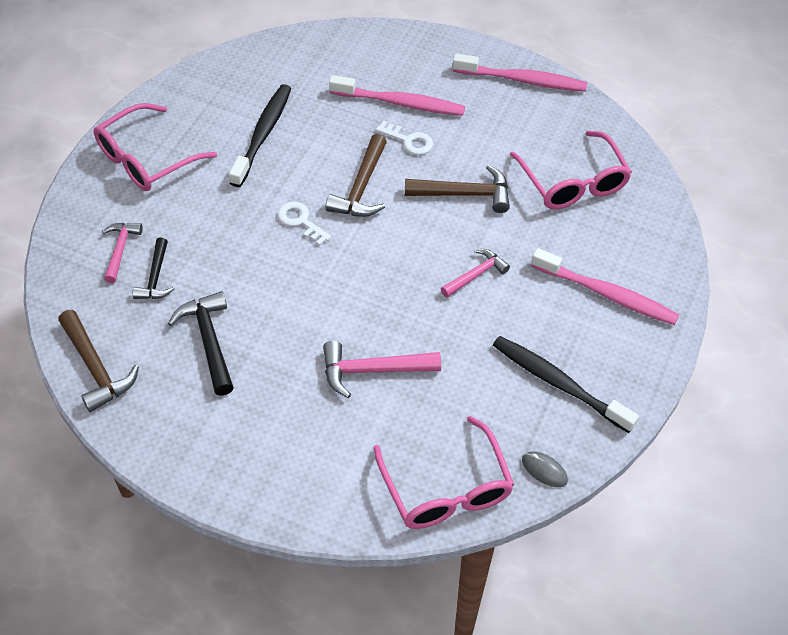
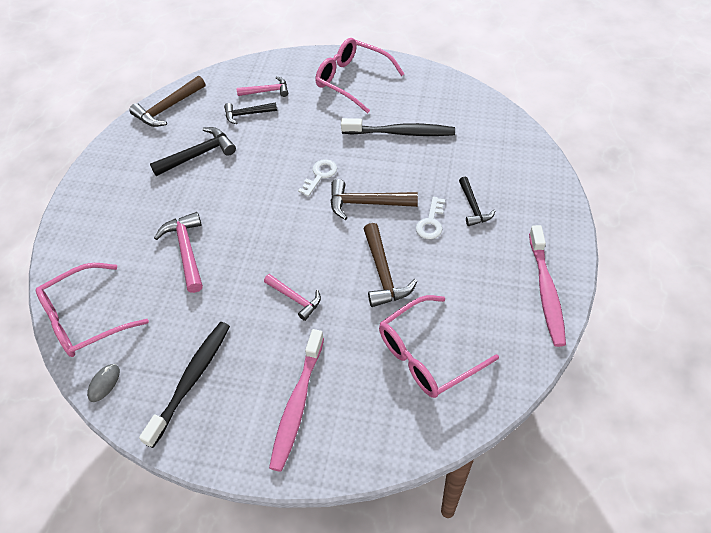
camera: 80 degrees right, 0 degrees up
pink toothbrush [329,75,465,116] -> black hammer [459,177,495,226]

